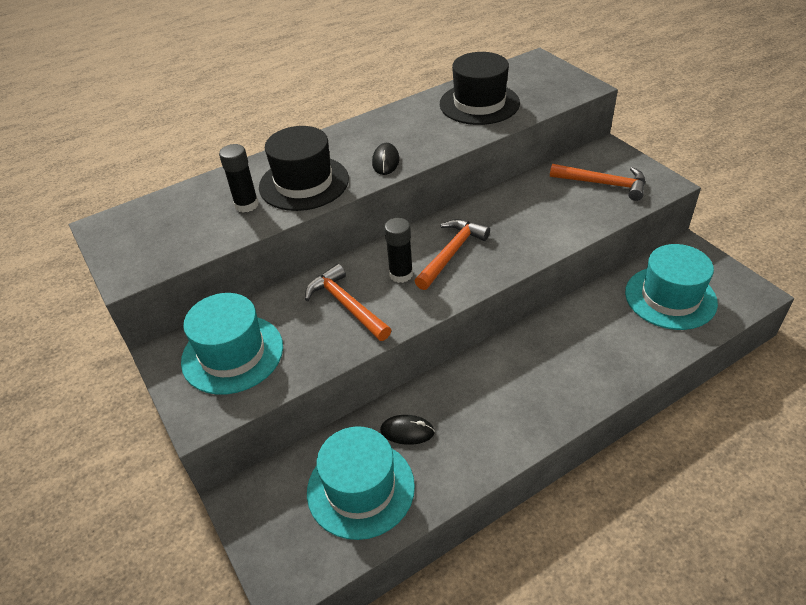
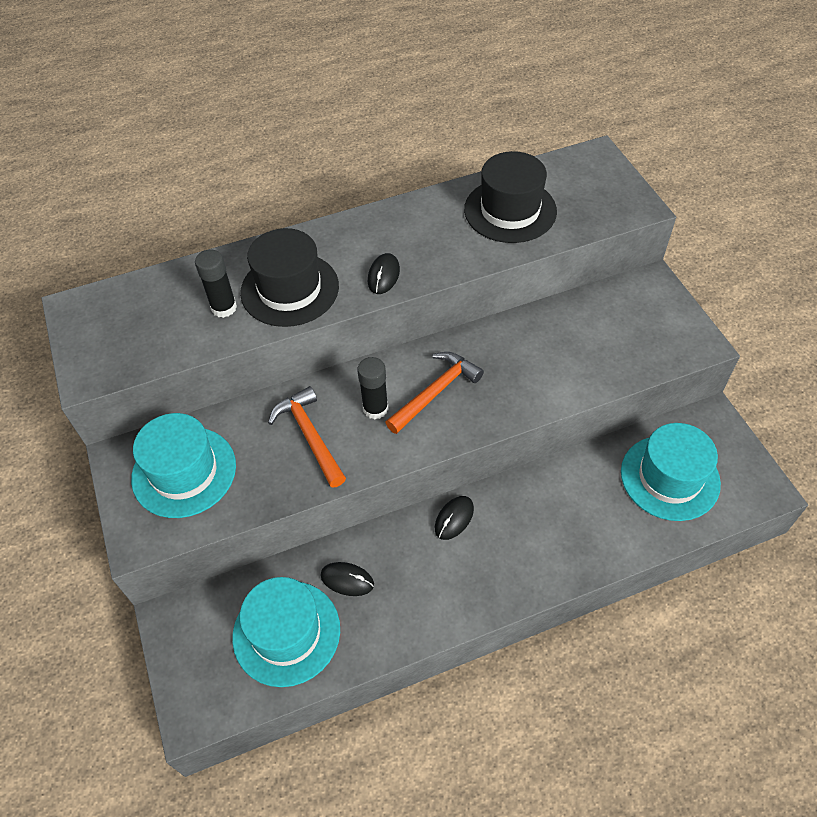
camera: 10 degrees right, 10 degrees up
orange hammer [550,164,645,201] -> none
none -> black mouse [435,496,474,540]

